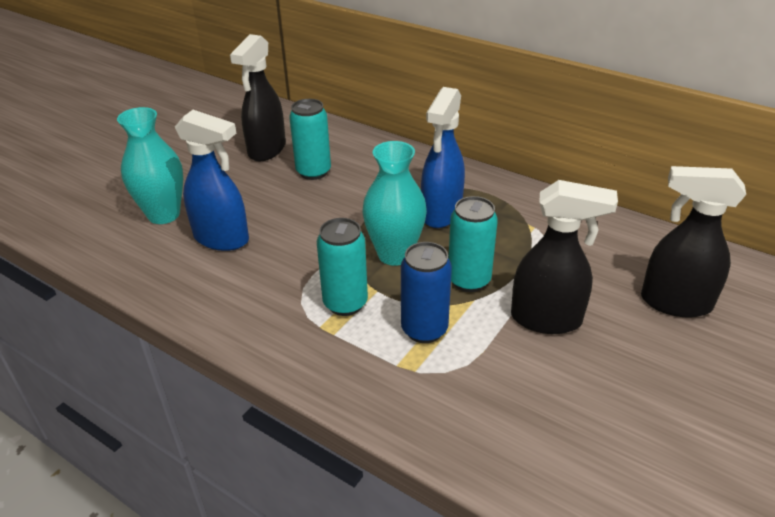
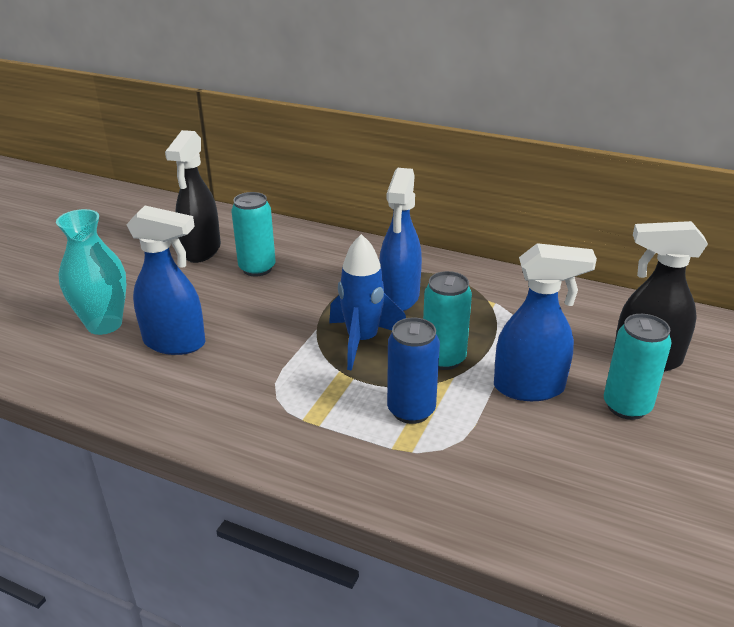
camera: 10 degrees left, 5 degrees down
turquoise can [317,218,368,316] -> turquoise can moved to [604,314,672,420]
turquoise vase [362,141,427,266] -> blue rocket [329,234,406,371]
black spray bottle [511,180,618,334] -> blue spray bottle [494,243,597,401]

